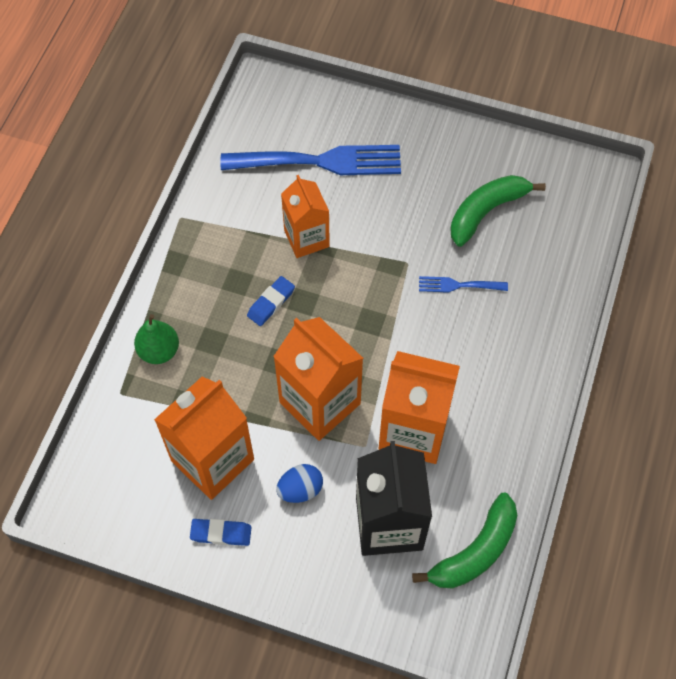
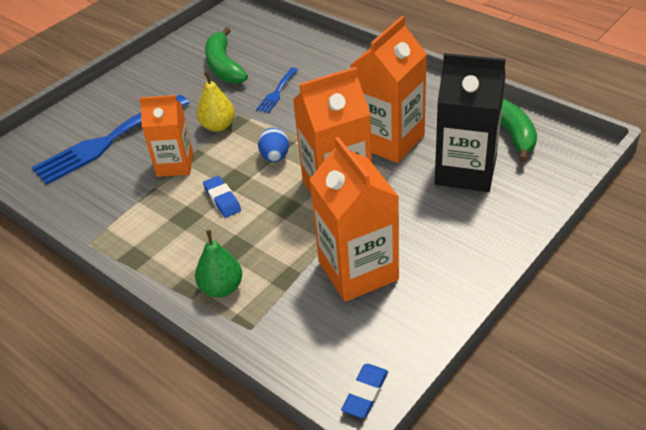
camera: 65 degrees left, 20 degrees down
blue eraser [190,519,252,546] -> blue eraser moved to [341,364,388,418]
blue fork [221,145,401,175] -> blue fork turned 150 degrees counterclockwise [32,95,189,185]
blue egg [276,464,323,503] -> blue egg moved to [258,128,289,162]
none -> yellow pear [197,71,235,132]

